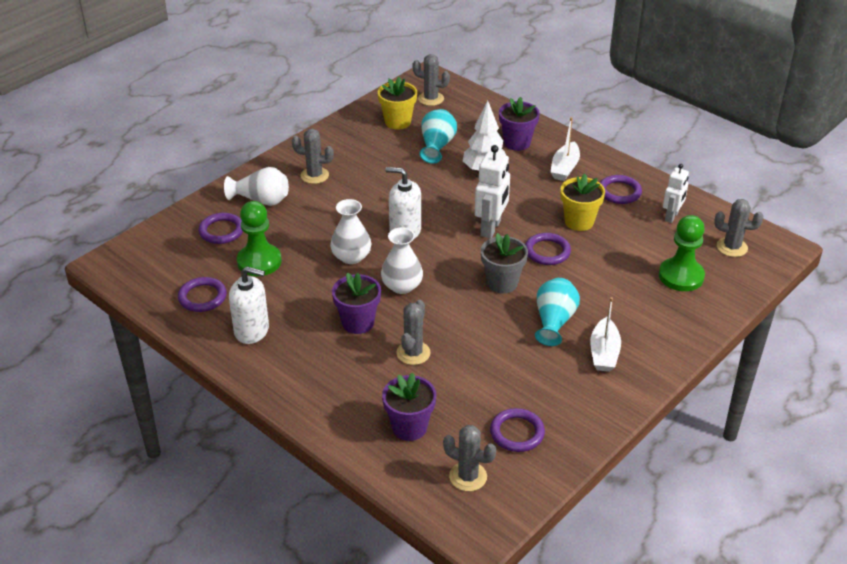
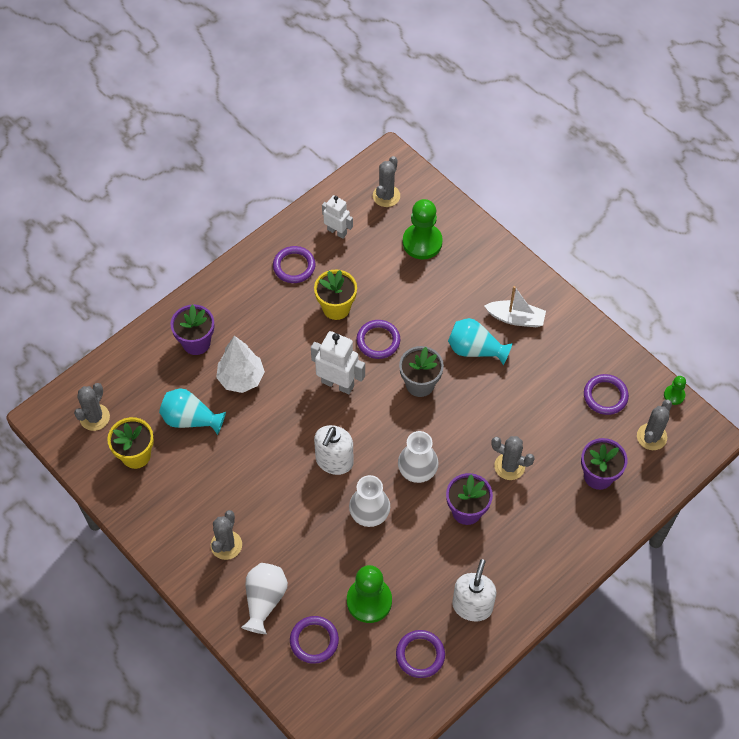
camera: 85 degrees left, 20 degrees up
white boat [550,117,580,181] -> none
none -> green pawn [664,376,686,405]

